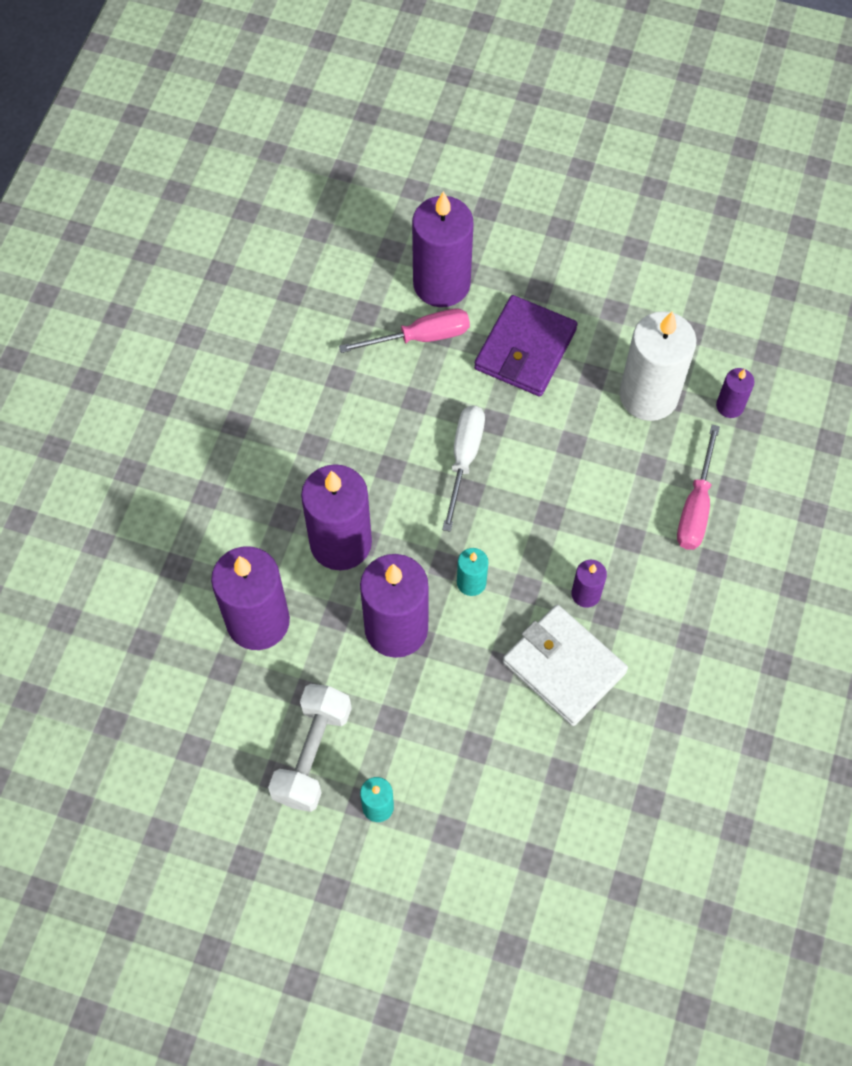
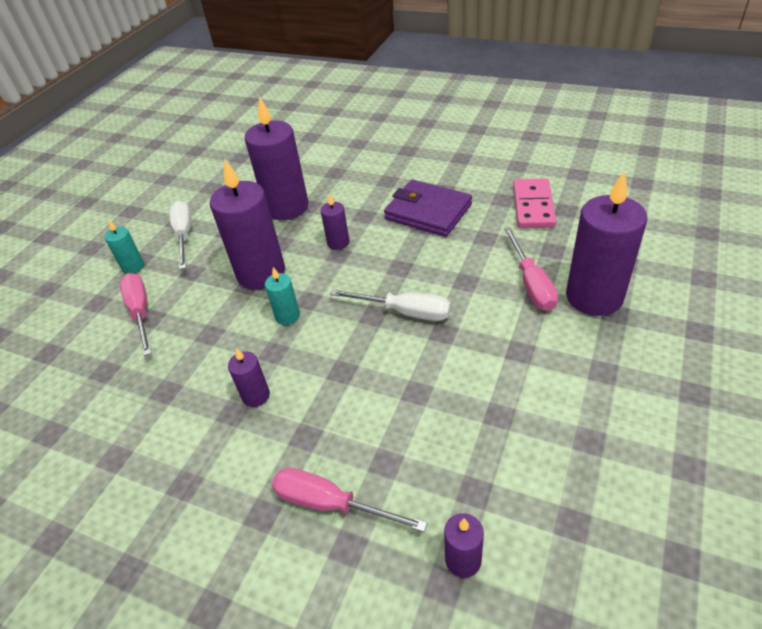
camera: 100 degrees right, 20 degrees down
white dumbbell [268,684,352,812] -> white screwdriver [169,201,191,270]
purple candle [301,464,372,570] -> purple candle [321,193,349,250], size x0.47
purple wallet [474,295,577,396] -> purple wallet moved to [384,180,472,237]
white wallet [503,605,628,726] -> none
white candle [619,311,697,421] -> none
none -> pink screwdriver [119,273,152,356]
none -> pink domino [513,178,556,228]

